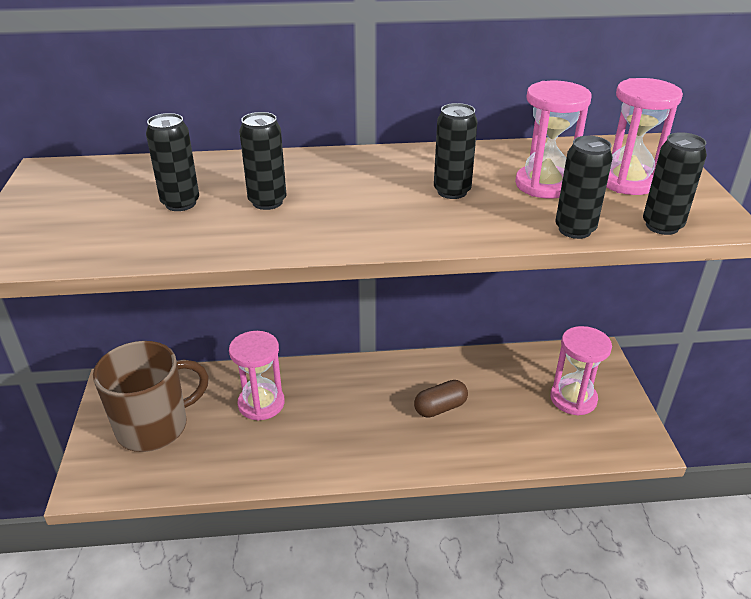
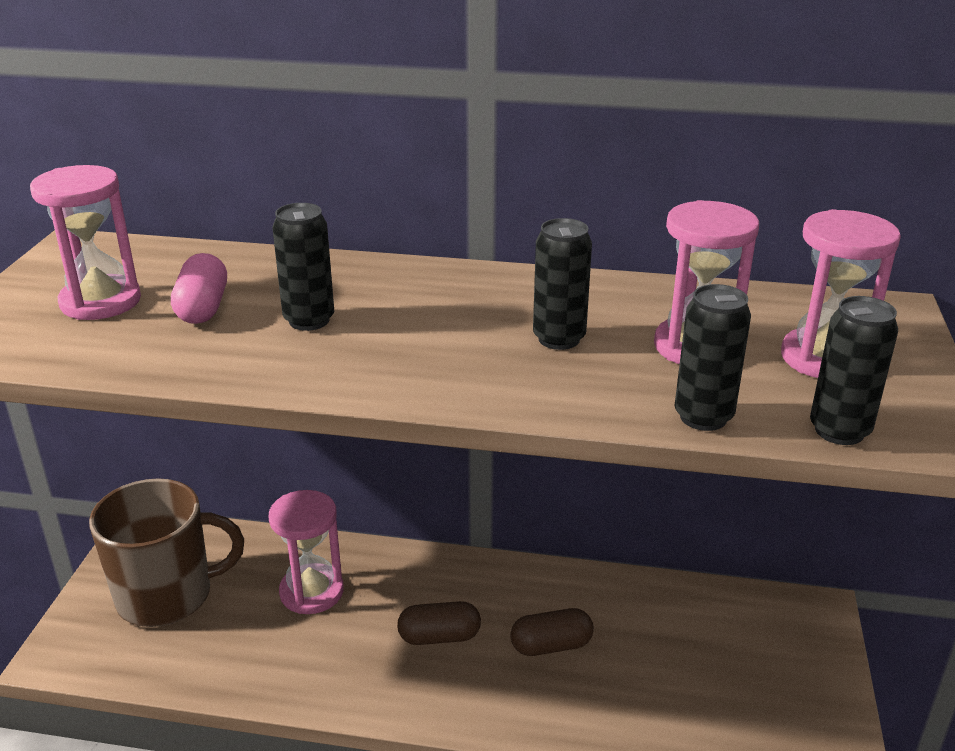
camera: 15 degrees right, 5 degrees down
black can [146,113,199,211] -> pink capsule [171,253,227,324]
pink hourglass [550,326,612,415] -> pink hourglass moved to [30,165,141,320]
none -> brown capsule [397,601,481,645]

